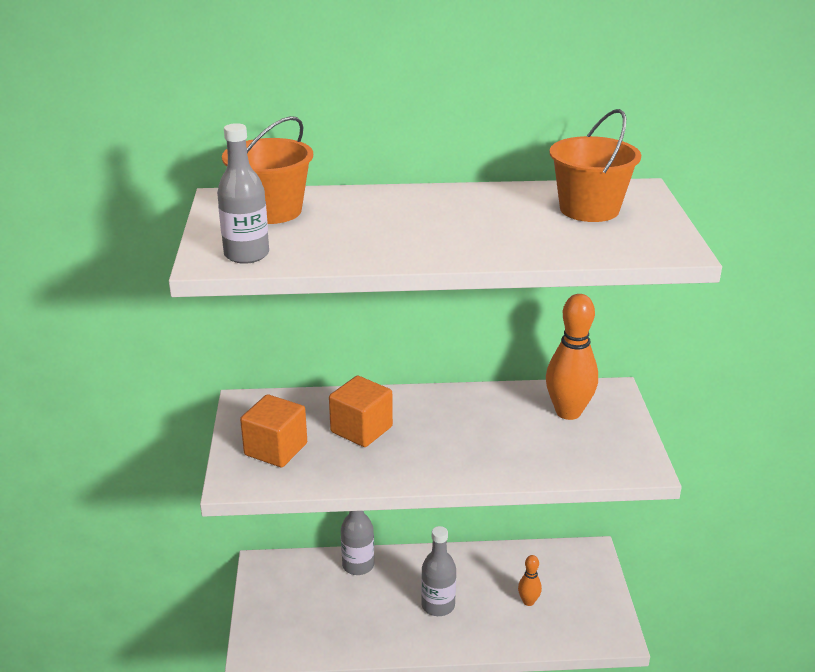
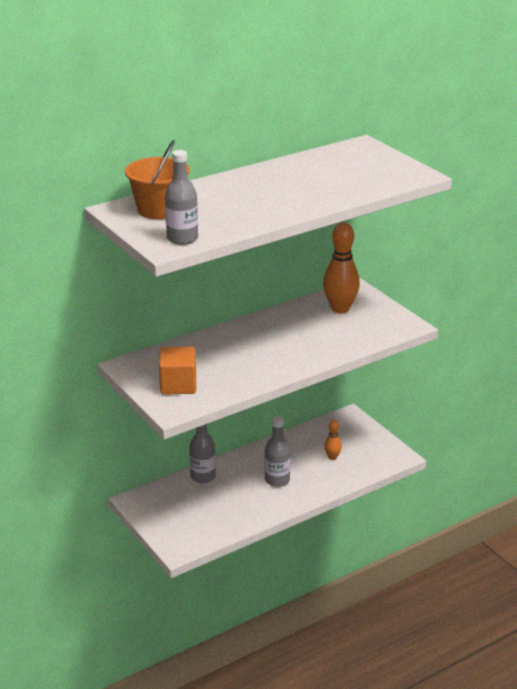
camera: 30 degrees left, 0 degrees up
orange cube [329,376,393,447] -> none
orange bucket [550,109,641,222] -> none

